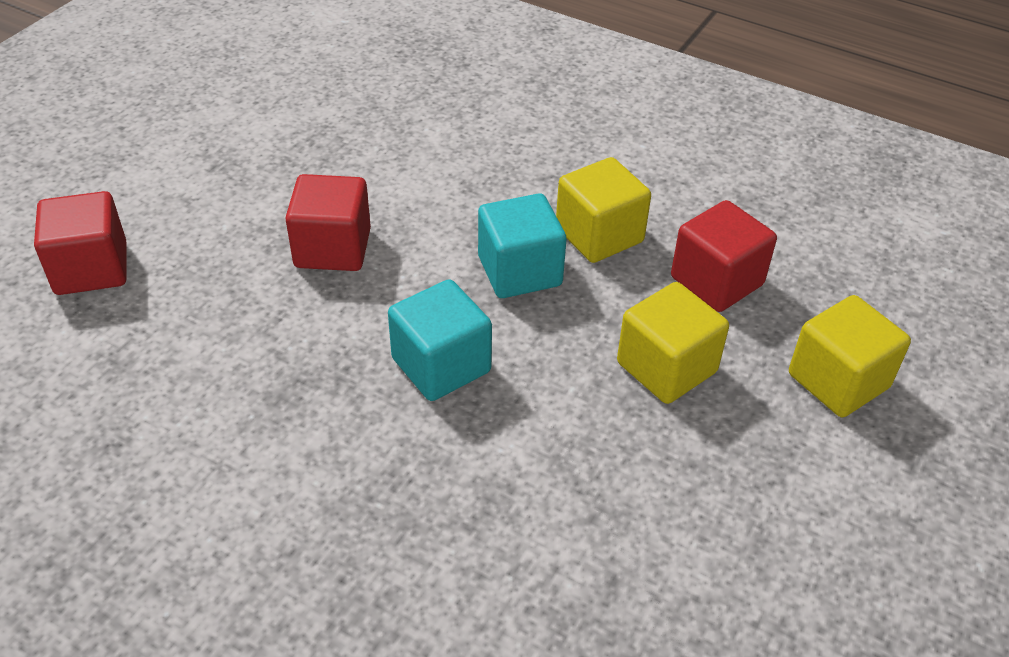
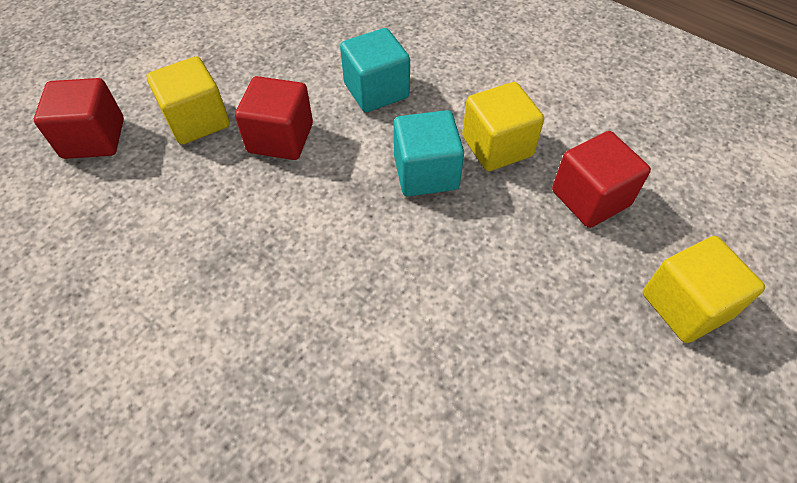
camera: 10 degrees right, 10 degrees up
turquoise cube [388,279,492,401] -> turquoise cube moved to [340,28,410,112]
yellow cube [617,282,729,404] -> yellow cube moved to [147,56,230,145]

